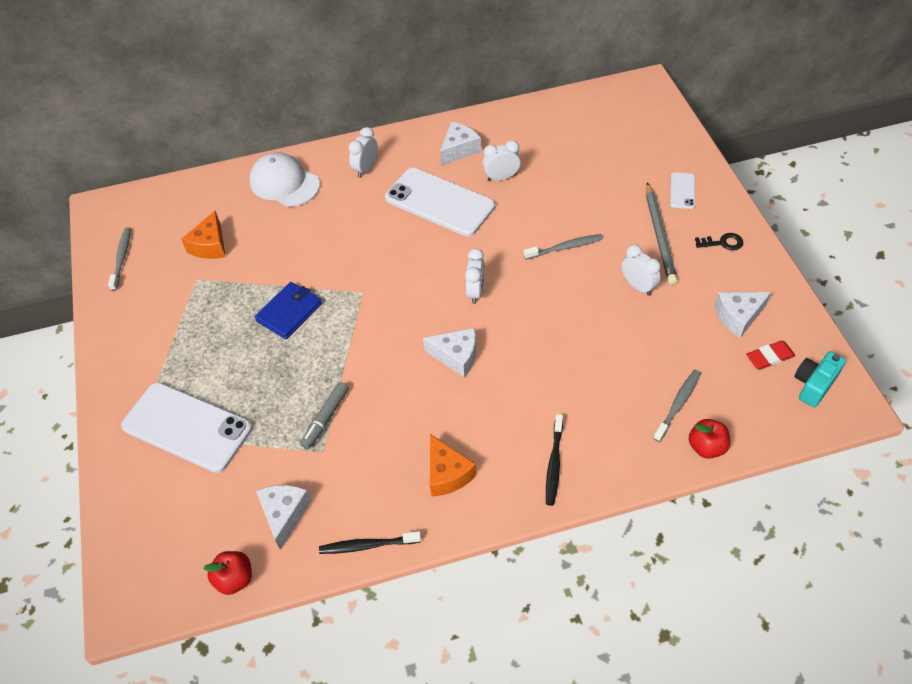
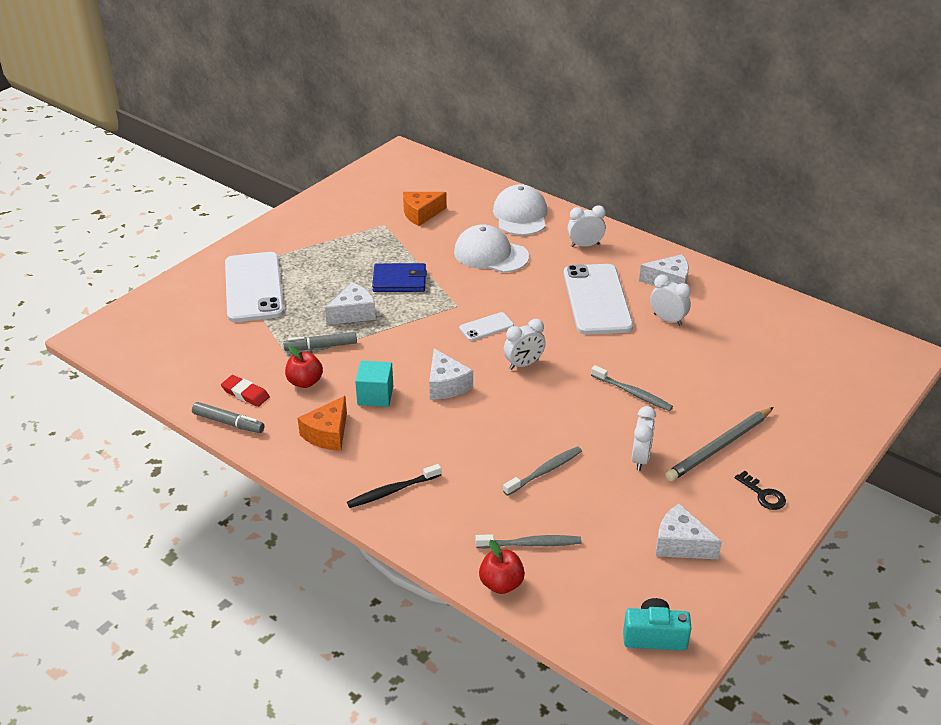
camera: 50 degrees right, 15 degrees down
grey toothbrush [108,227,131,291] -> grey toothbrush moved to [503,446,582,496]
red apple [203,551,252,595] -> red apple moved to [285,346,323,388]
white cheese [256,485,311,550] -> white cheese moved to [325,282,376,325]
black toothbrush [319,531,421,554] -> grey marker [192,402,265,433]
white phone [670,172,695,209] -> white phone moved to [459,312,514,341]
red eraser [746,340,795,370] -> red eraser moved to [221,375,270,407]
none -> turquoise cube [355,361,393,407]
none -> white cap [454,224,529,273]

